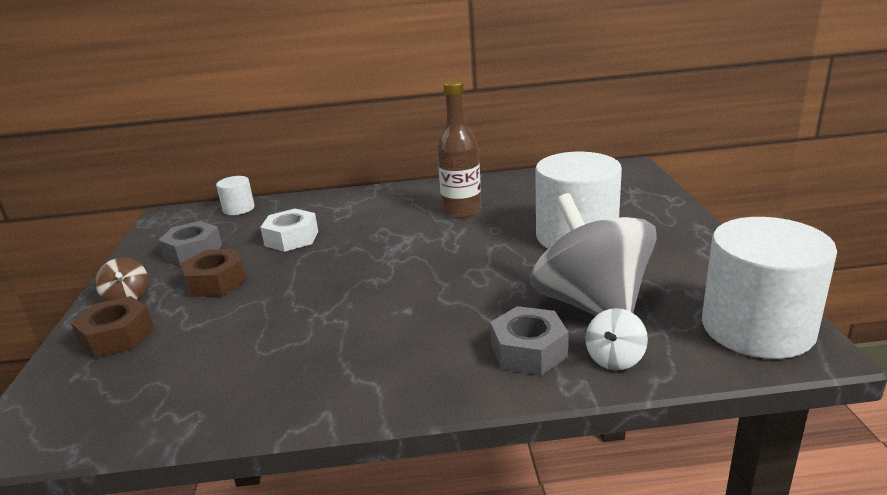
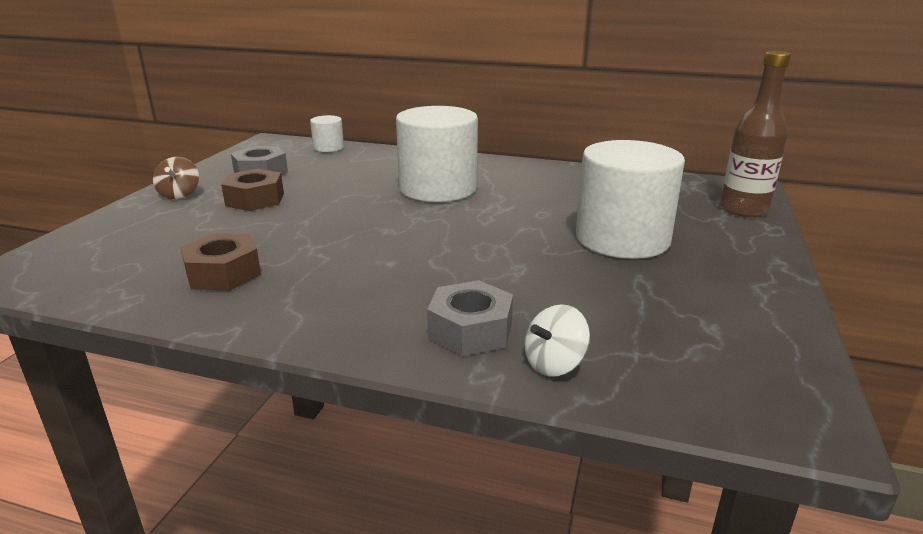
camera: 20 degrees right, 0 degrees up
brown nut [71,296,154,358] -> brown nut moved to [181,233,261,290]
white nut [260,208,318,252] -> none
brown bottle [437,80,481,218] -> brown bottle moved to [720,51,791,217]
grey spinning top [530,193,657,316] -> none
white cylinder [702,217,837,359] -> white cylinder moved to [396,106,478,202]

